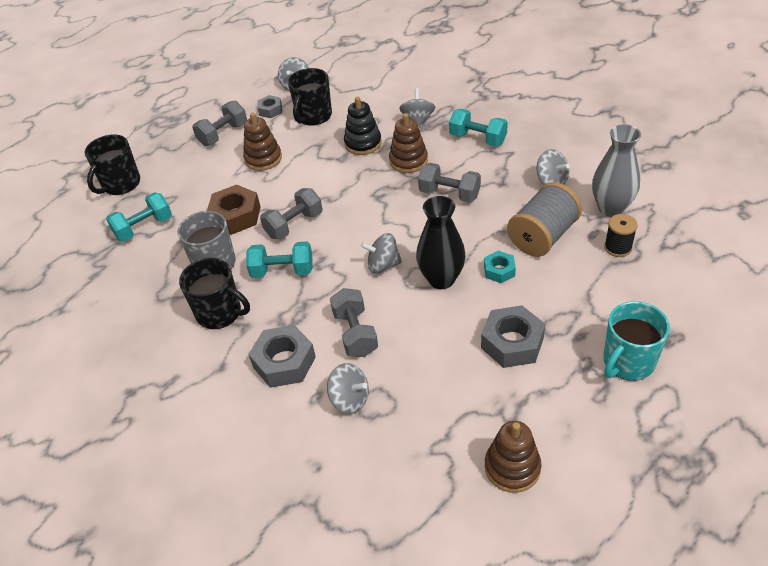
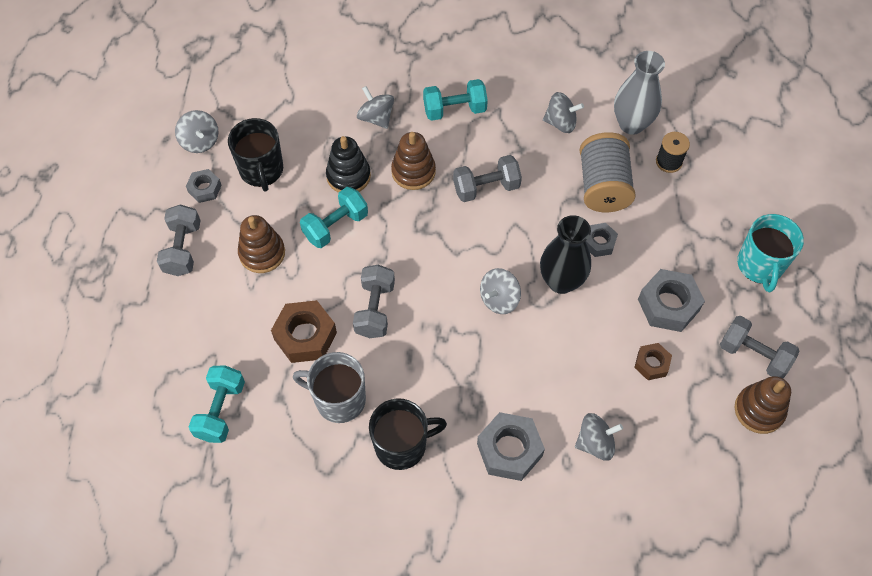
camera: 45 degrees left, 15 degrees up
black mug [85,134,140,195] -> none
turquoise dumbbell [246,241,313,278] -> turquoise dumbbell moved to [300,187,368,248]
grey dumbbell [330,288,378,357] -> grey dumbbell moved to [720,316,800,378]
turquoise nut [484,251,516,283] -> grey nut [586,223,618,257]
none -> brown nut [634,343,672,380]

